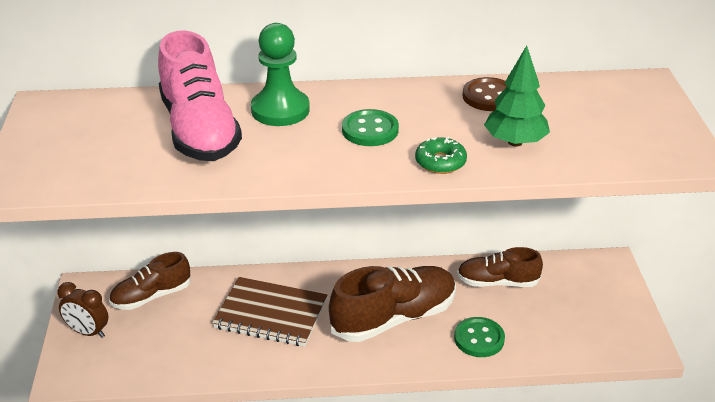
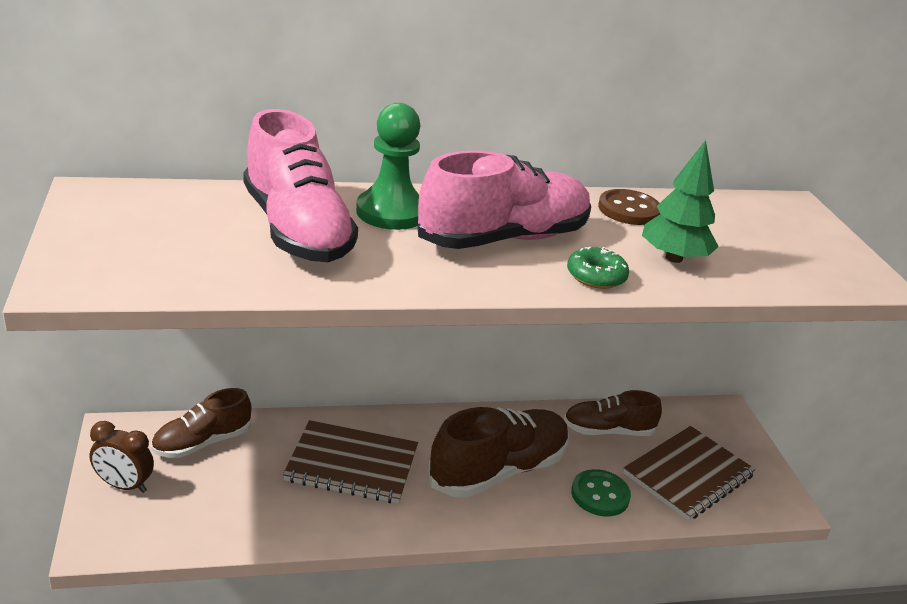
camera: 10 degrees left, 5 degrees down
green button [342,109,399,146] -> pink shoe [418,150,591,249]
none -> brown notebook [623,426,756,521]

